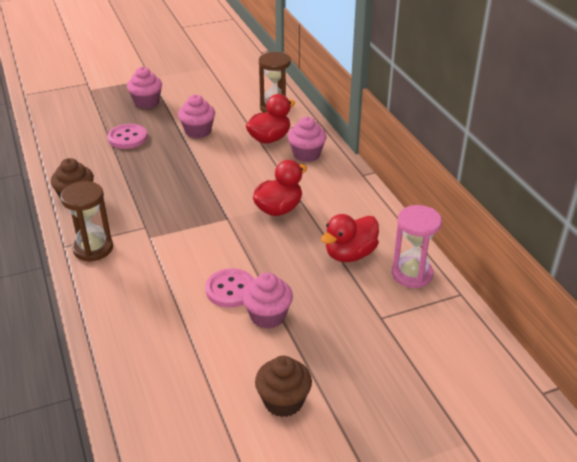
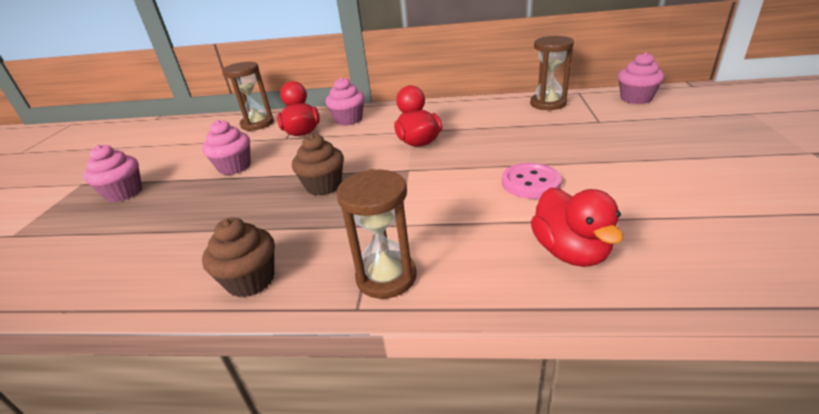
camera: 60 degrees left, 5 degrees down
pink button [107,124,147,149] -> none
pink cupcake [242,272,293,329] -> pink cupcake moved to [618,52,664,104]
brown cupcake [255,356,312,417] -> brown cupcake moved to [292,134,344,196]
red duck [321,214,379,262] -> red duck moved to [531,187,623,267]
pink hourglass [392,205,442,288] -> brown hourglass [530,36,574,110]

